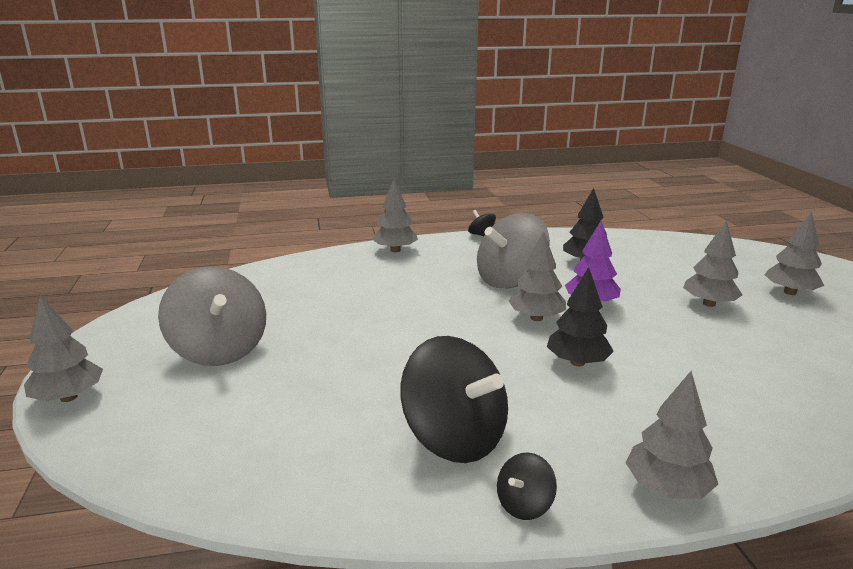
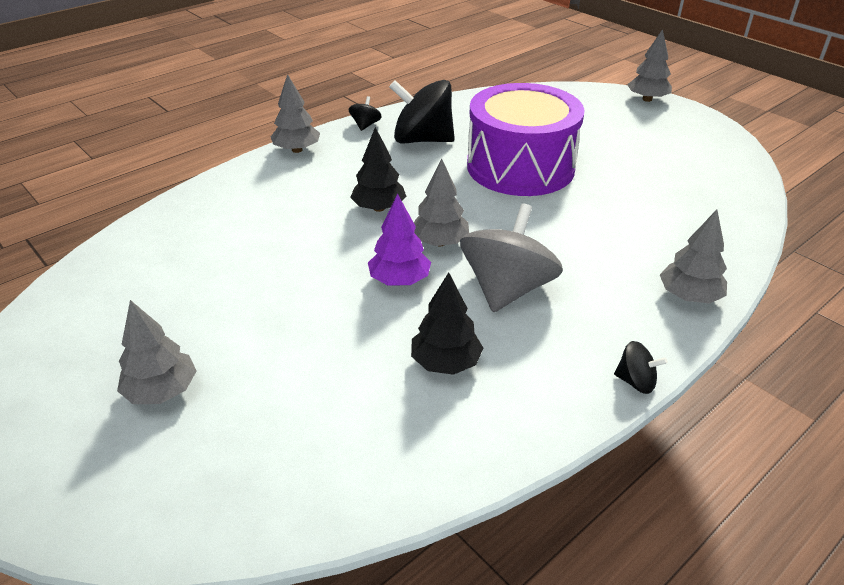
camera: 150 degrees right, 15 degrees up
grey spinning top [158,266,266,366] -> none
grey tree [683,220,742,307] -> none
none -> purple drum [467,83,585,196]

